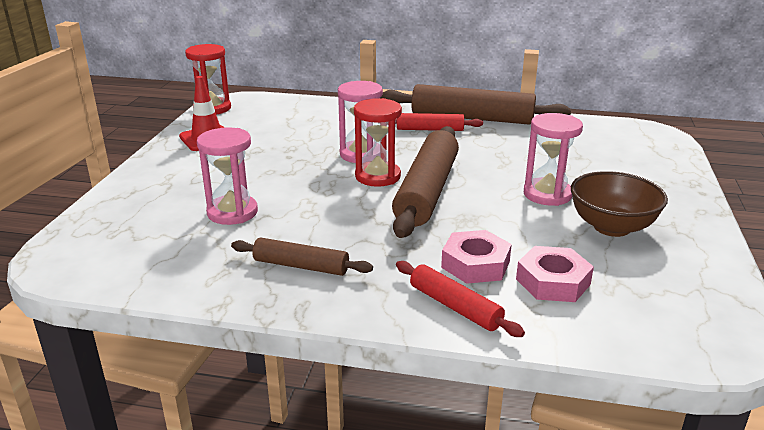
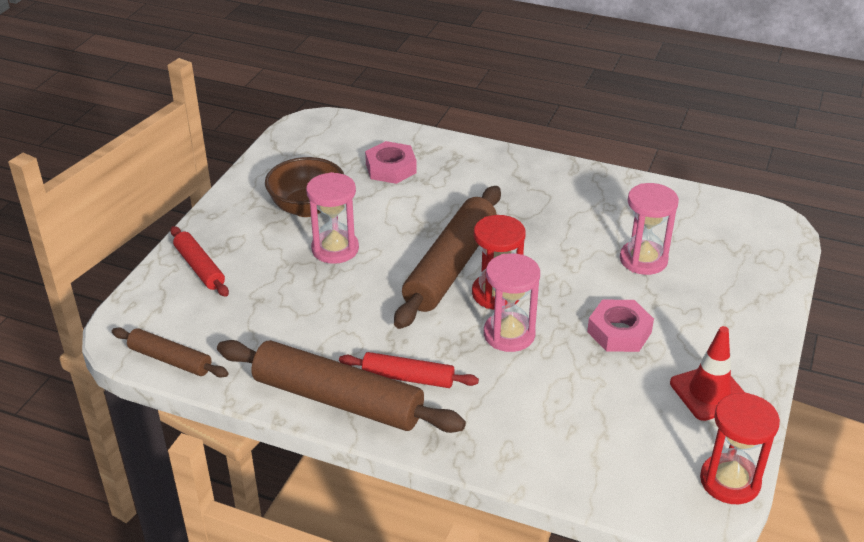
camera: 170 degrees left, 10 degrees up
brown rolling pin [231,238,373,276] -> brown rolling pin moved to [112,327,228,378]
red rolling pin [396,261,525,337] -> red rolling pin moved to [170,226,229,297]
pink nut [441,230,512,284] -> pink nut moved to [587,299,654,352]

